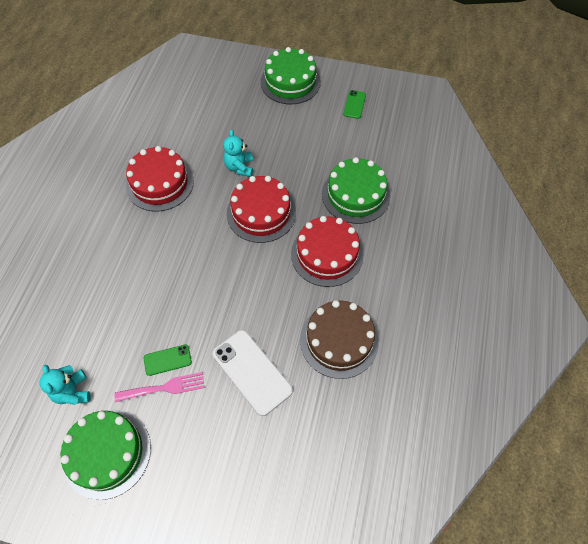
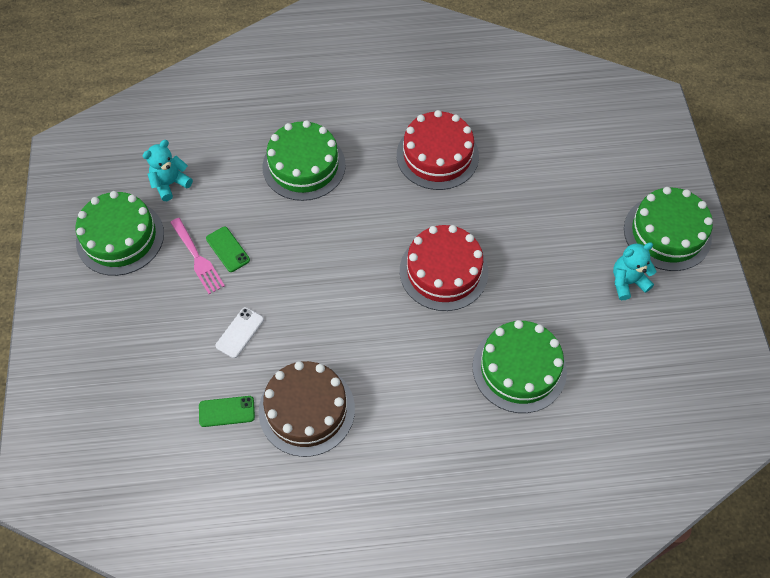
camera: 70 degrees right, 0 degrees up
white phone [212,330,293,416] -> white phone [216,307,264,358], size x0.54
turquoise teddy bear [223,130,253,177] -> turquoise teddy bear moved to [613,242,656,300]
red cake [291,216,364,287] -> none
green phone [344,90,366,119] -> green phone moved to [199,396,255,427]
none -> green cake [262,120,346,201]

